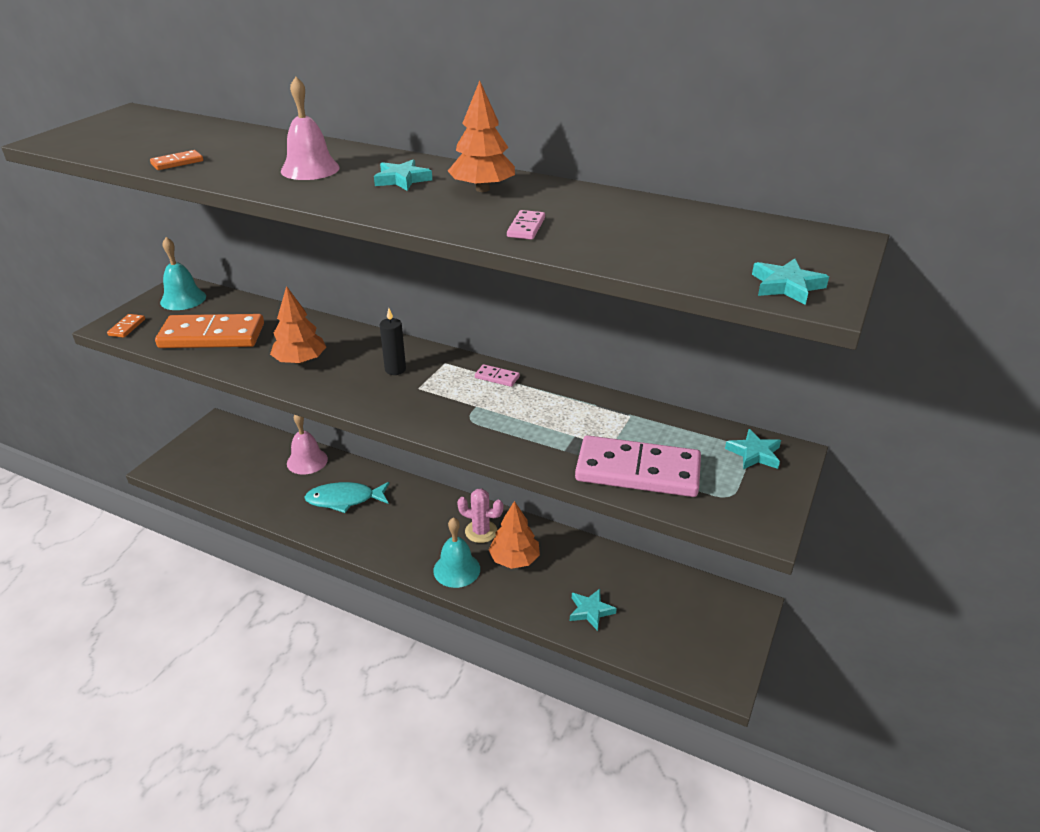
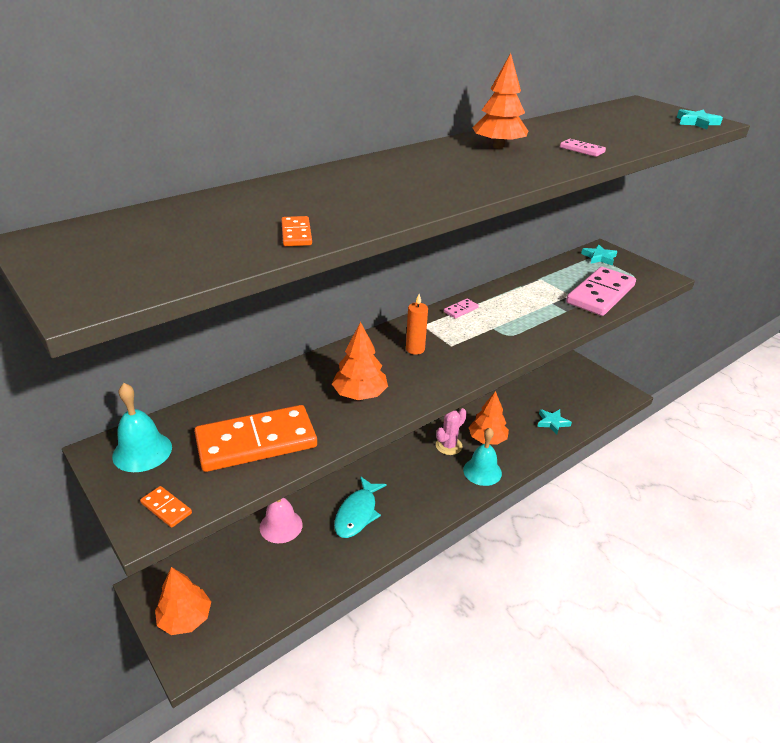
camera: 65 degrees left, 0 degrees up
orange domino [155,314,264,348] -> orange domino turned 45 degrees clockwise [194,405,317,472]
pink bell [281,77,340,180] -> none
turquoise star [374,159,432,191] -> none
black candle [380,308,406,375] -> orange candle [406,294,428,355]
none -> orange tree [155,567,211,635]

